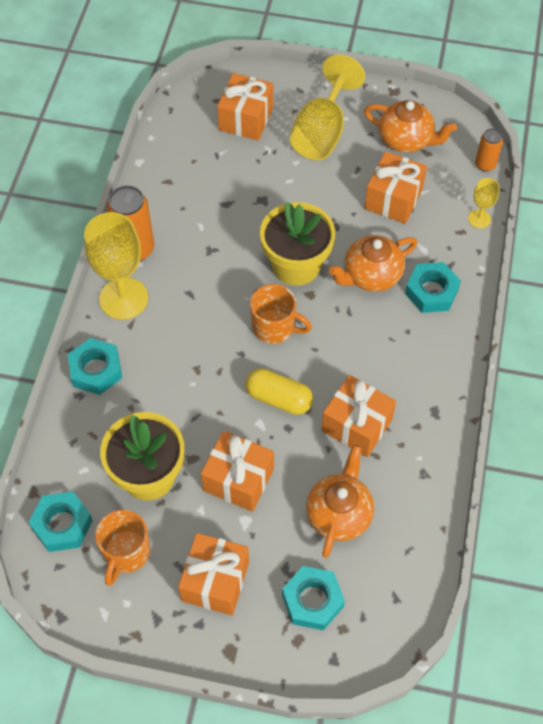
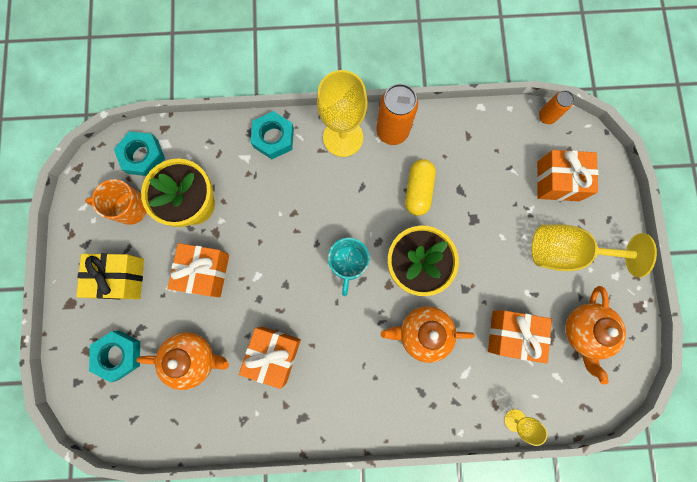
camera: 75 degrees right, 20 degrees up
orange gift [178,533,249,615] -> yellow gift [76,253,144,299]
yellow capsule [246,368,313,415] -> yellow capsule moved to [405,159,436,216]
orange mug [250,284,312,344] -> turquoise mug [328,238,369,296]
orange teapot [329,235,417,292] -> orange teapot turned 45 degrees counterclockwise [381,306,475,363]
turquoise nut [405,262,461,313] -> none
orange can [475,128,503,172] -> orange can moved to [539,90,574,124]

